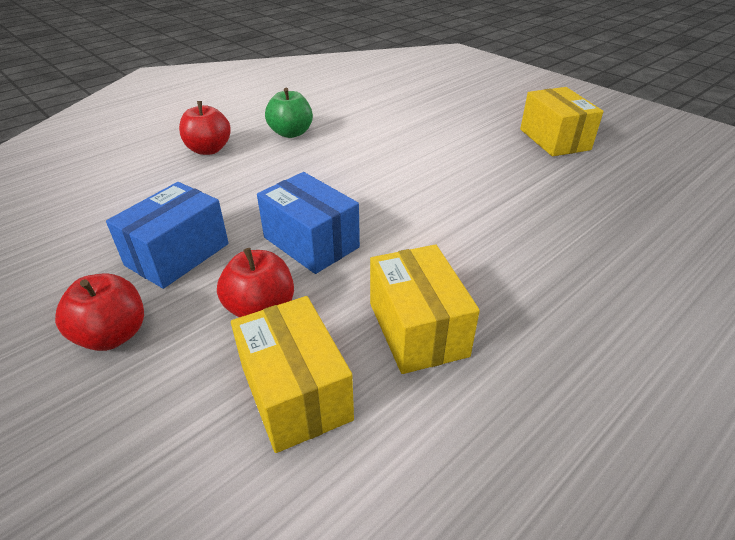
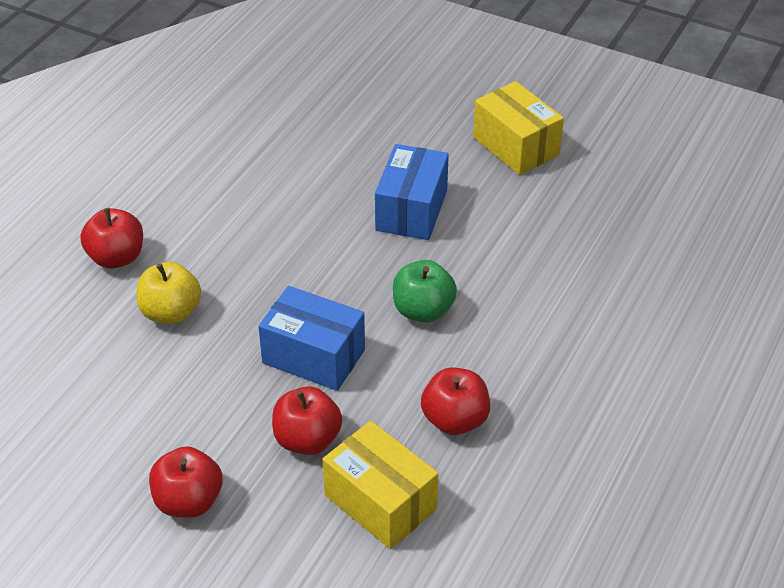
camera: 20 degrees left, 5 degrees up
blue box [106,182,229,289] -> blue box moved to [375,144,449,240]
green apple [265,88,313,138] -> green apple moved to [393,260,457,323]
yellow box [370,245,480,374] -> red apple [421,368,490,435]
none -> yellow apple [137,262,201,324]

